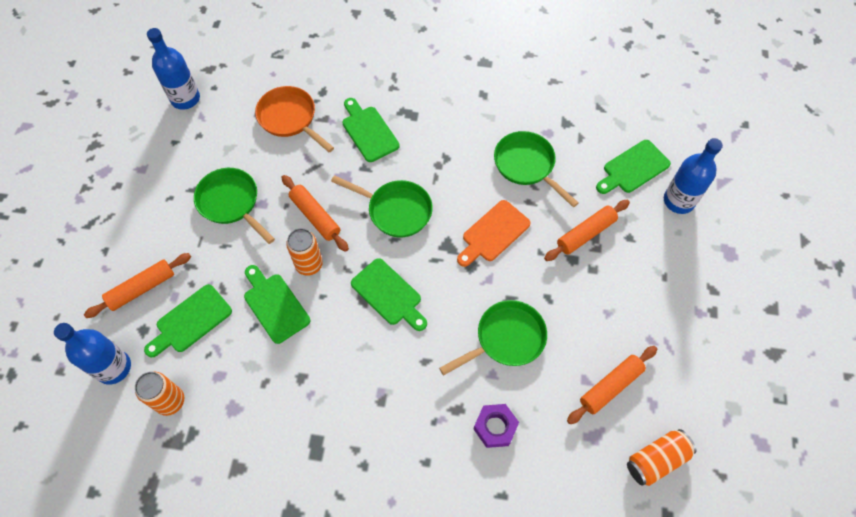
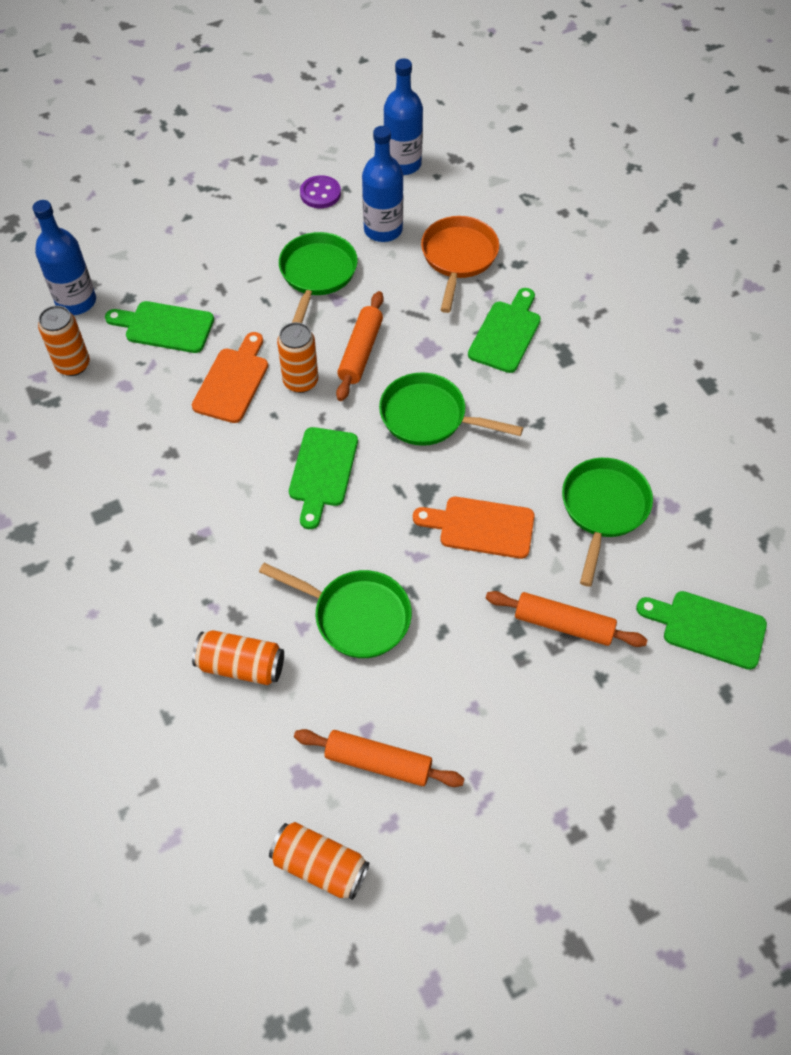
camera: 55 degrees right, 5 degrees down
orange rolling pin [84,253,191,318] -> none
green cutting board [244,265,310,344] -> orange cutting board [192,332,268,423]
green pan [331,175,433,237] -> green pan turned 120 degrees clockwise [379,372,523,446]
purple nut [474,404,519,448] -> orange can [192,630,284,685]
blue bottle [664,138,723,214] -> blue bottle moved to [362,126,403,242]
none -> purple button [300,175,341,208]

